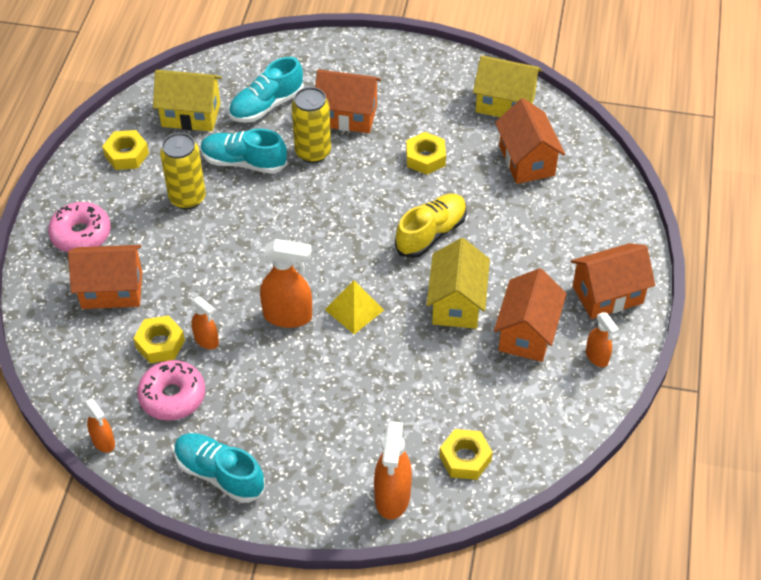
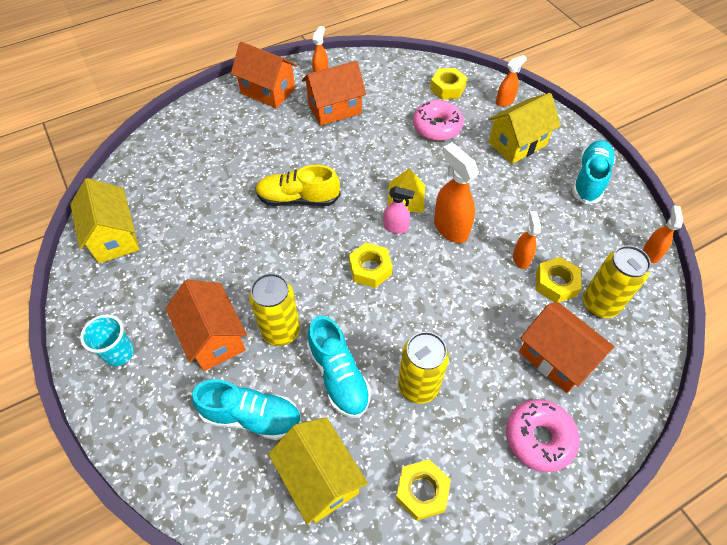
camera: 130 degrees left, 5 degrees up
pink donut [137,360,205,420] -> pink donut moved to [413,100,464,141]
turquoise shoe [174,433,265,503] -> turquoise shoe turned 150 degrees counterclockwise [572,140,615,204]
orange spray bottle [374,421,412,520] -> orange spray bottle [496,55,527,107], size x0.58
yellow nut [406,132,446,175] -> yellow nut moved to [349,243,393,288]
yellow house [427,238,490,329] -> yellow house moved to [488,93,561,164]
orange house [495,98,565,184] -> none
none -> turquoise cup [80,314,134,366]
none -> pink spray bottle [383,186,414,234]
none -> yellow can [583,245,651,318]

